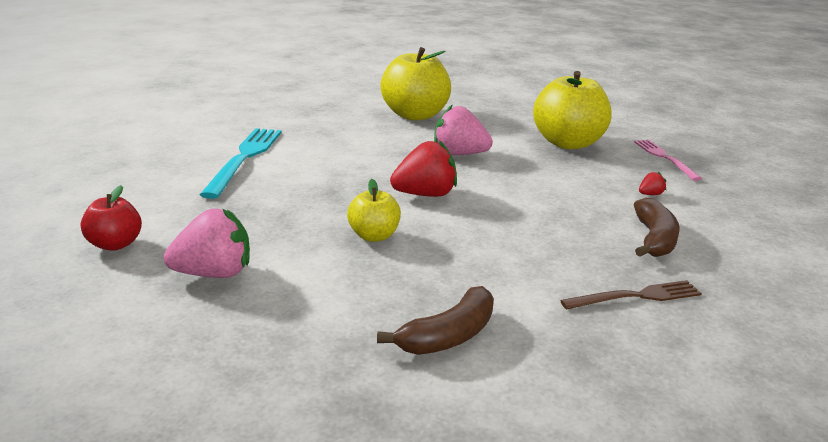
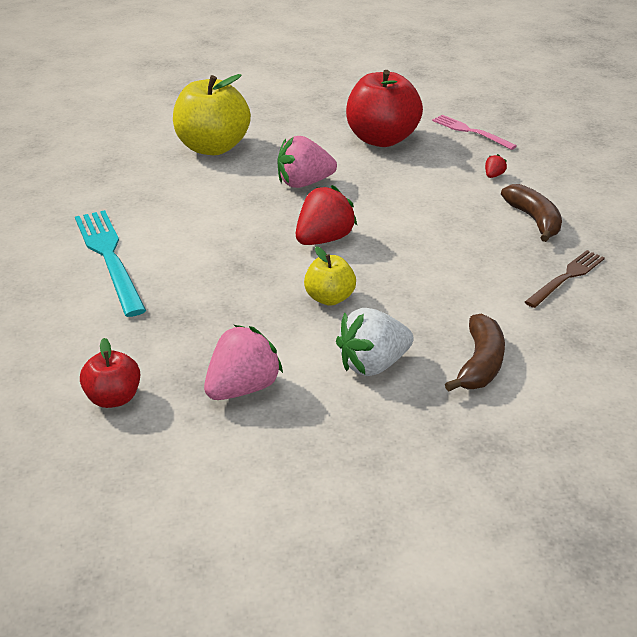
camera: 30 degrees left, 10 degrees up
yellow apple [533,71,612,149] -> red apple [346,70,423,147]
none -> white strawberry [336,308,414,376]

